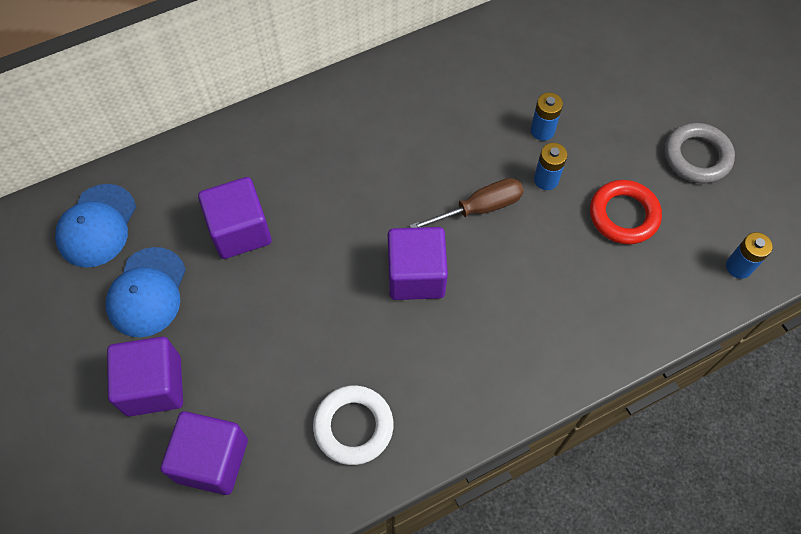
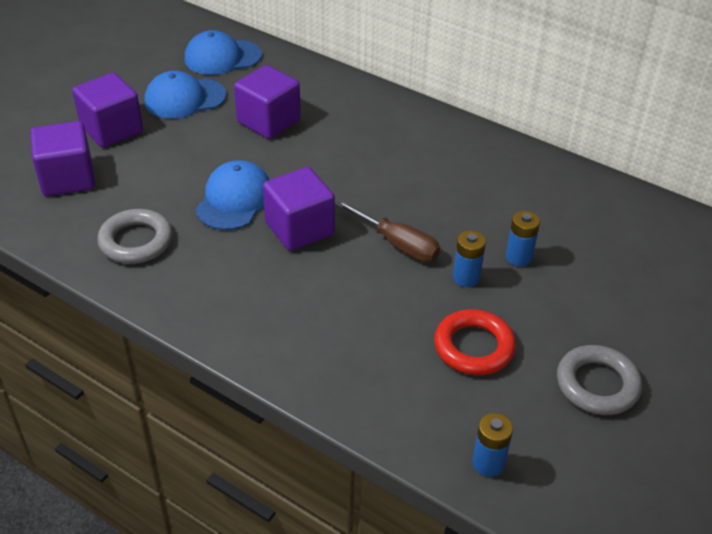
camera: 60 degrees right, 20 degrees down
white ring [313,386,393,465] -> grey ring [97,209,172,264]
none -> blue cap [195,160,270,230]

